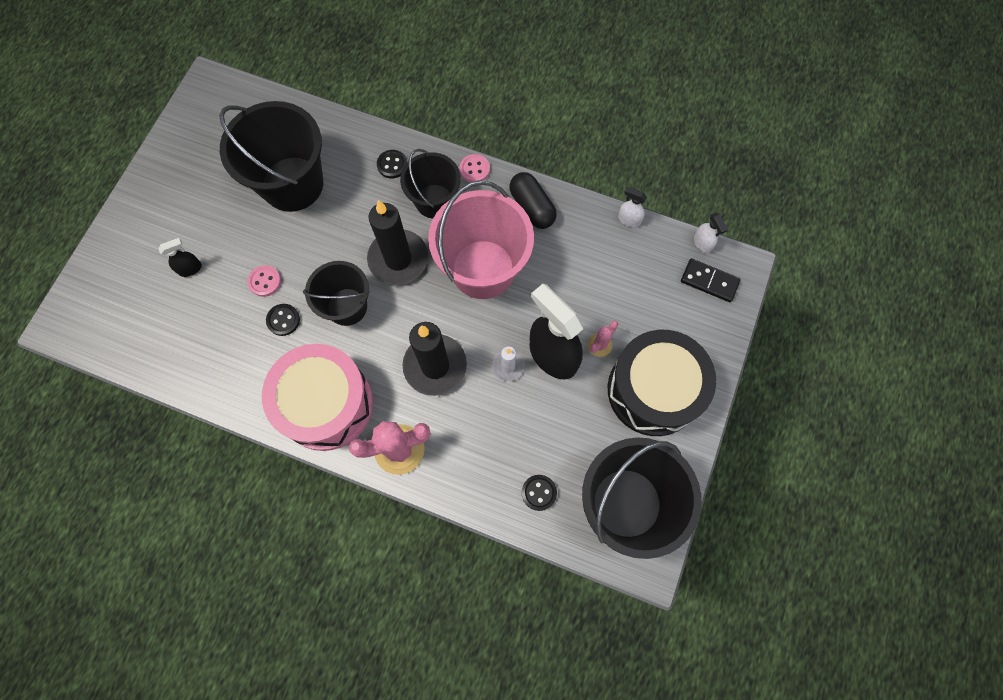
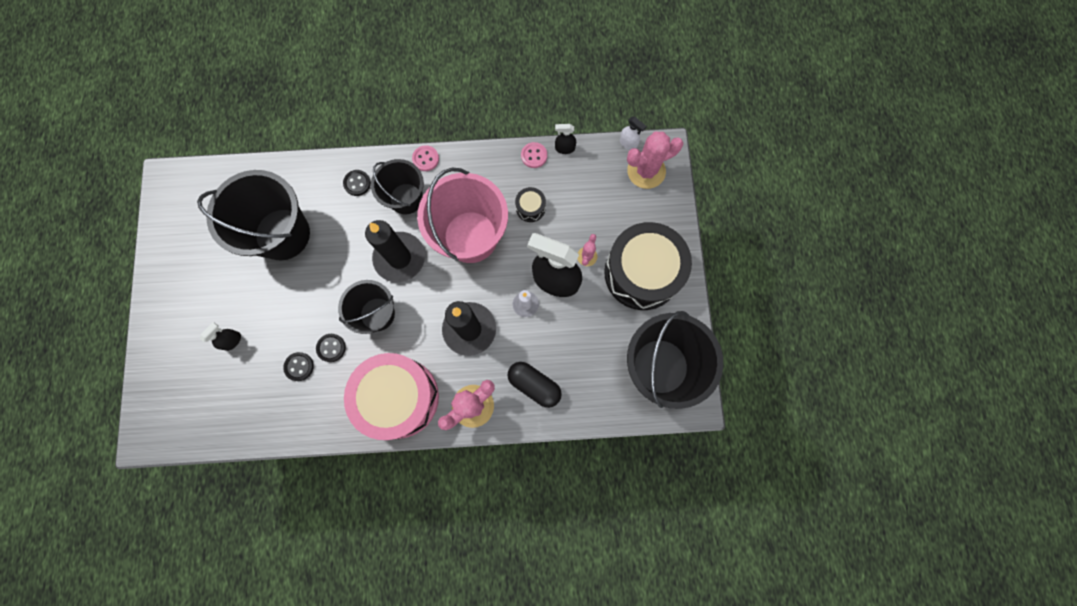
camera: 25 degrees left, 5 degrees up
pink button [247,265,281,297] -> pink button moved to [521,142,547,168]
black capsule [509,172,557,229] -> black capsule moved to [507,362,562,408]
black button [522,475,557,511] -> black button moved to [283,352,314,381]
white spray bottle [618,187,647,227] -> black spray bottle [555,124,576,154]
black domino [681,258,741,302] -> pink cactus [627,131,683,189]
none -> black drum [515,187,546,222]

